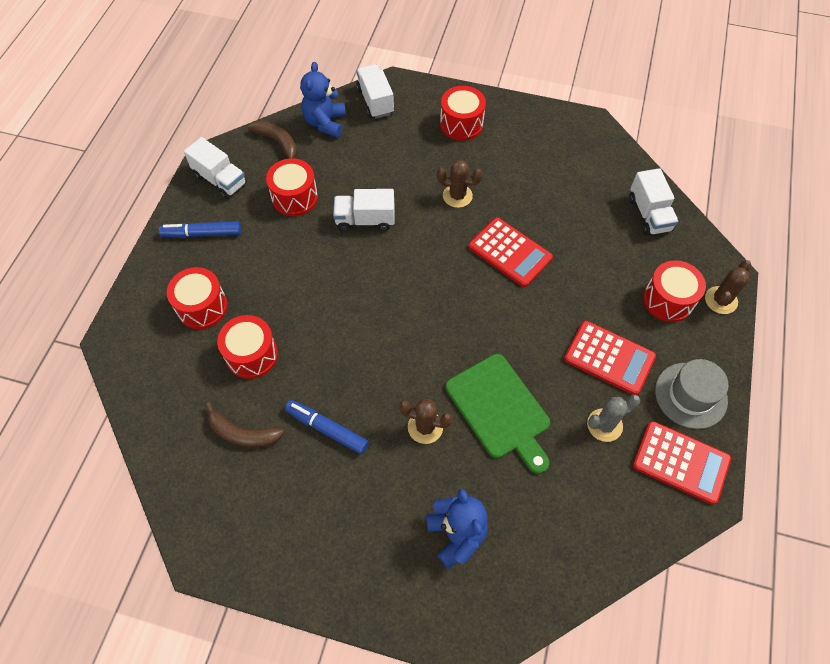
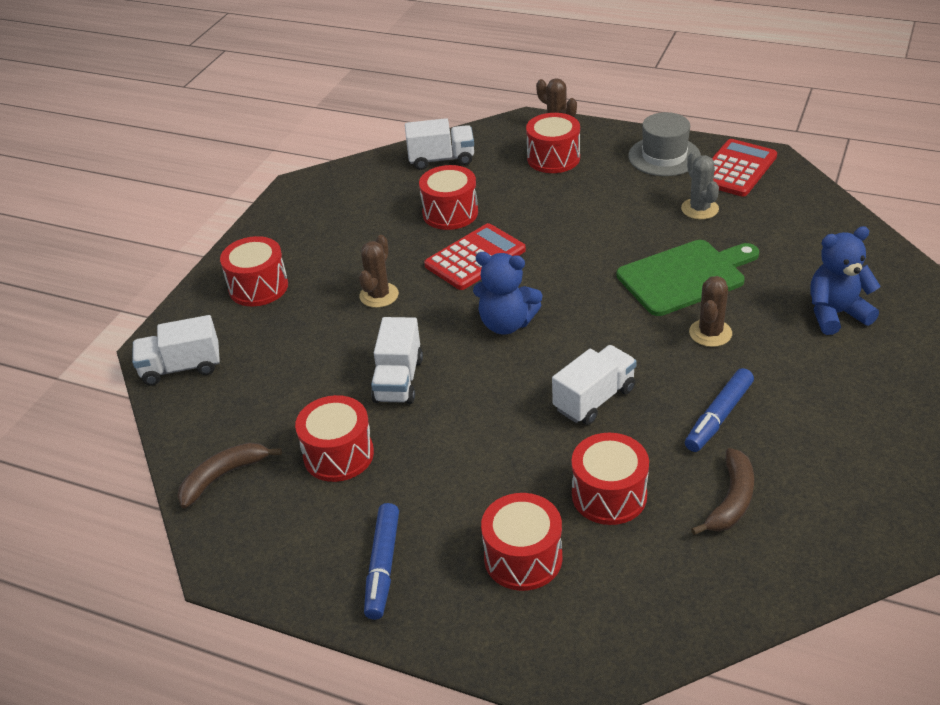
camera: 80 degrees left, 20 degrees down
white truck [184,137,247,199] -> white truck moved to [552,345,637,425]
blue teddy bear [300,62,346,137] -> blue teddy bear moved to [473,252,542,335]
red calculator [564,321,656,395] -> none
none -> red drum [419,165,478,230]

